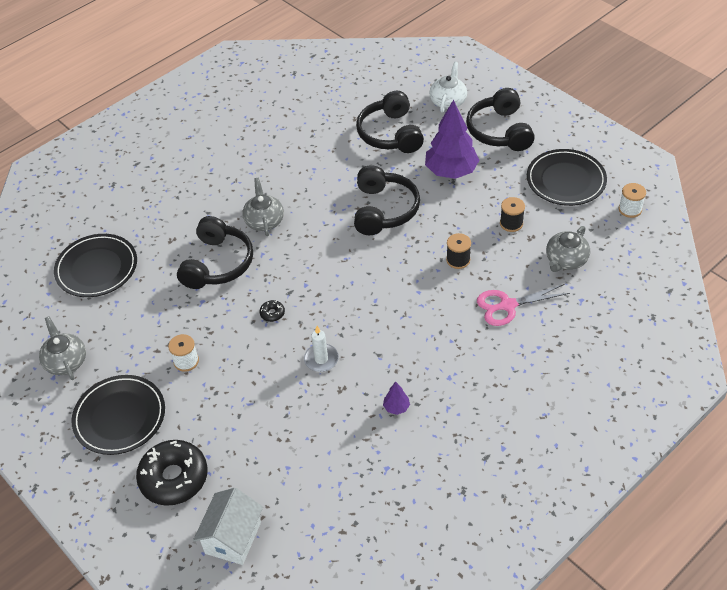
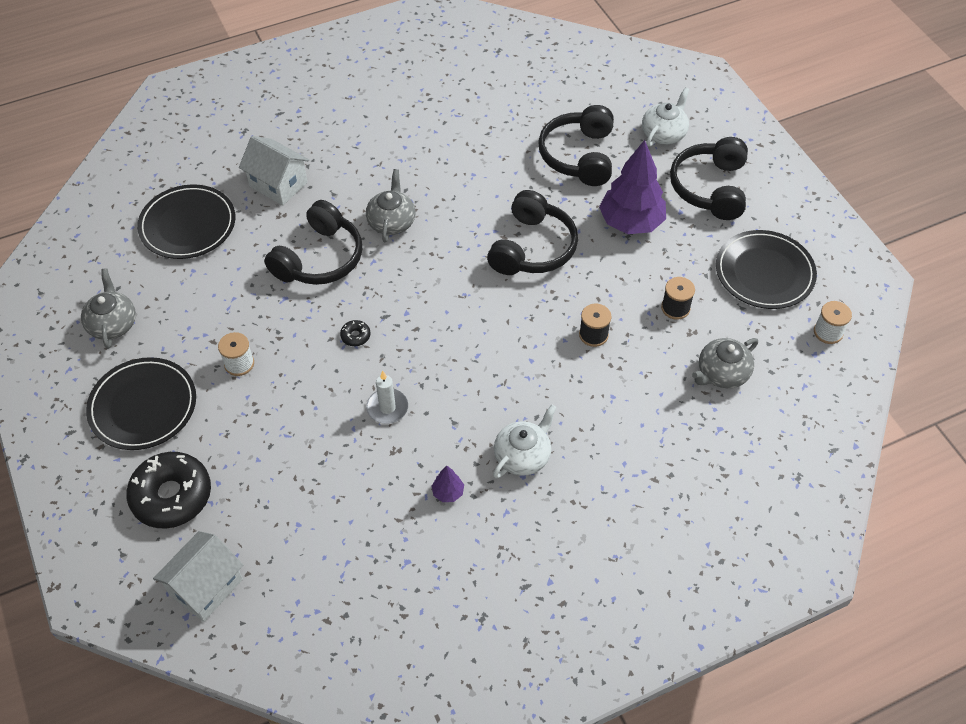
camera: 15 degrees right, 5 degrees up
pink scissors [477,284,570,326] -> none
none -> white house [239,136,309,205]
none -> white teapot [493,405,557,479]

